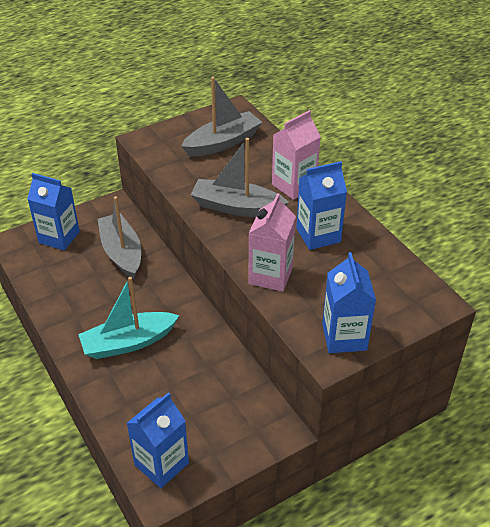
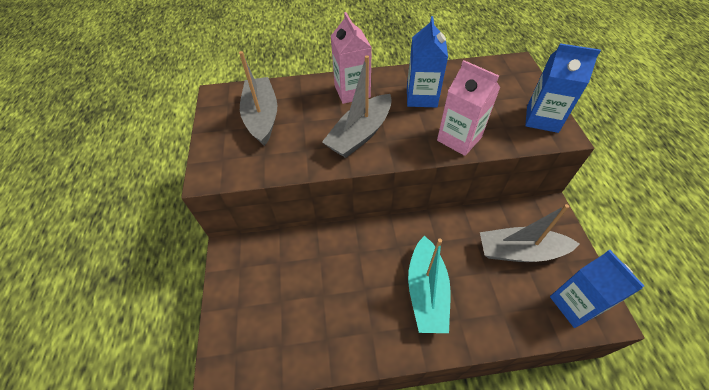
camera: 65 degrees left, 10 degrees up
blue carton [27,173,80,251] -> none
grey boat [97,196,141,279] -> grey boat moved to [480,204,580,262]

